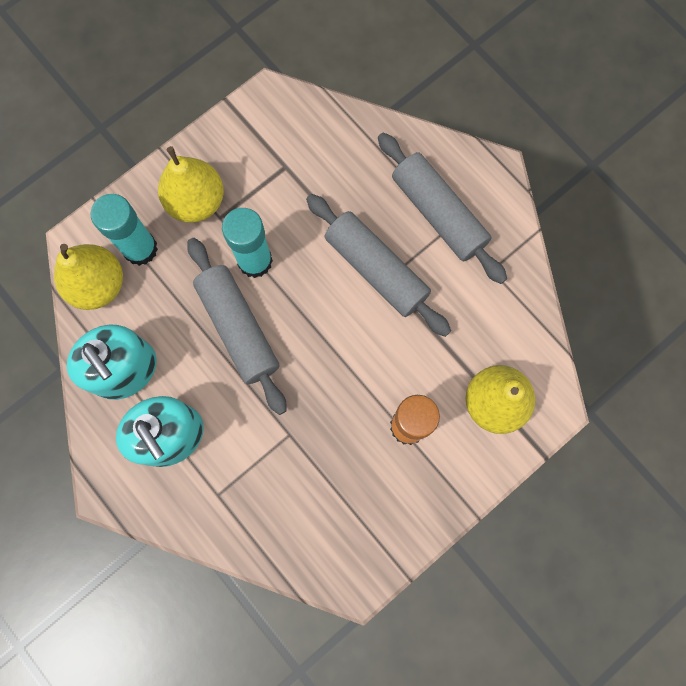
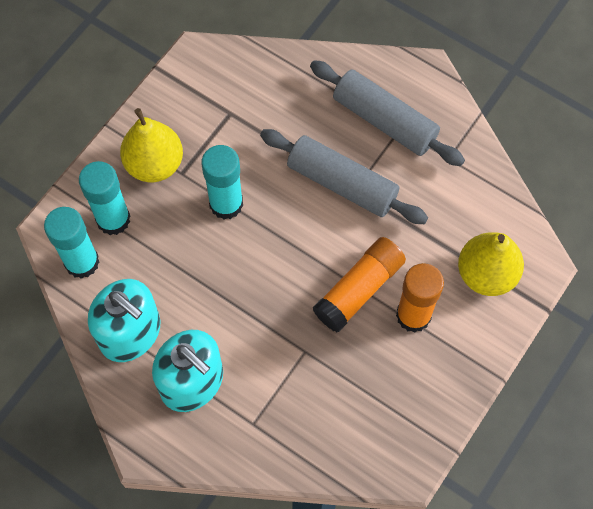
camera: 15 degrees left, 10 degrees down
yellow pear [54,244,123,310] -> turquoise glue stick [44,207,99,279]
grey rolling pin [187,238,287,415] -> none
none -> orange glue stick [312,237,406,332]

